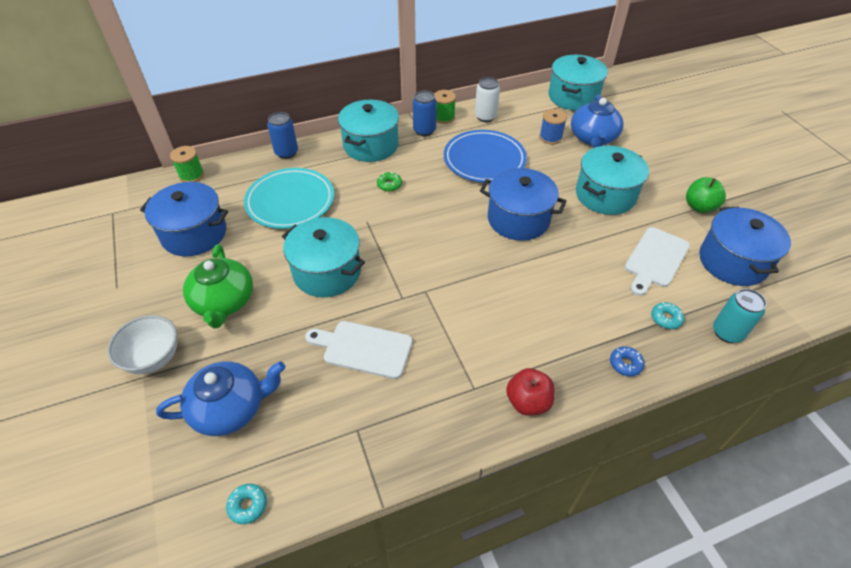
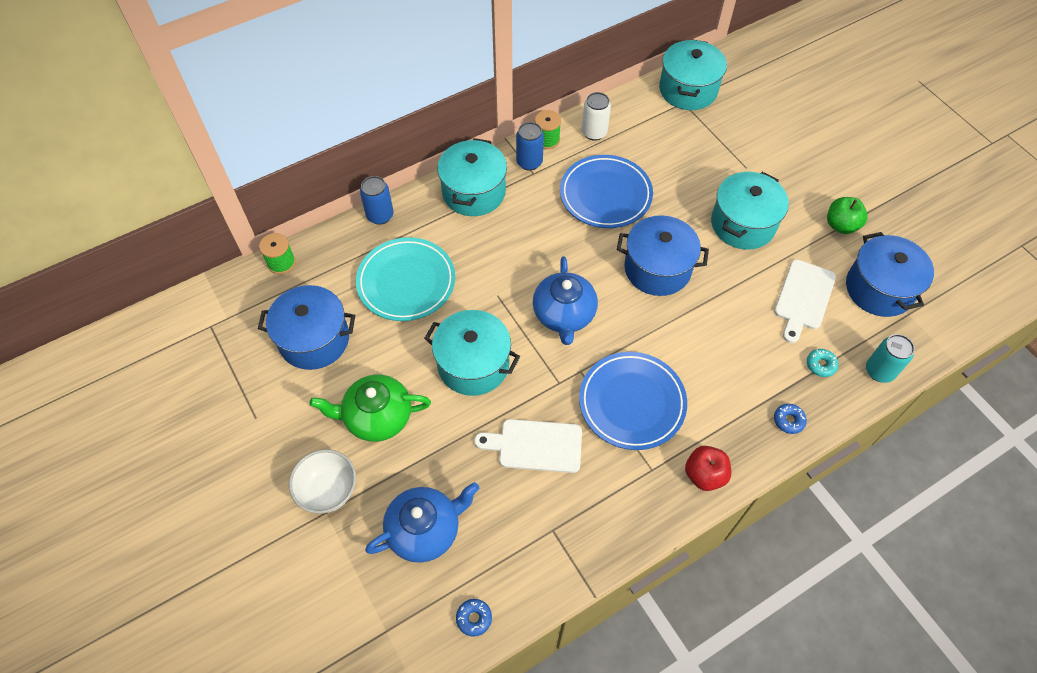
camera: 10 degrees left, 10 degrees up
green teapot [183,244,253,329] -> green teapot turned 105 degrees clockwise [309,374,431,442]
turquoise donut [226,484,267,524] -> blue donut [456,599,492,637]
green donut [377,172,402,192] -> none
blue spool [539,109,567,144] -> none
blue teapot [571,95,624,148] -> blue teapot moved to [533,256,598,345]
none -> blue plate [579,352,687,450]

